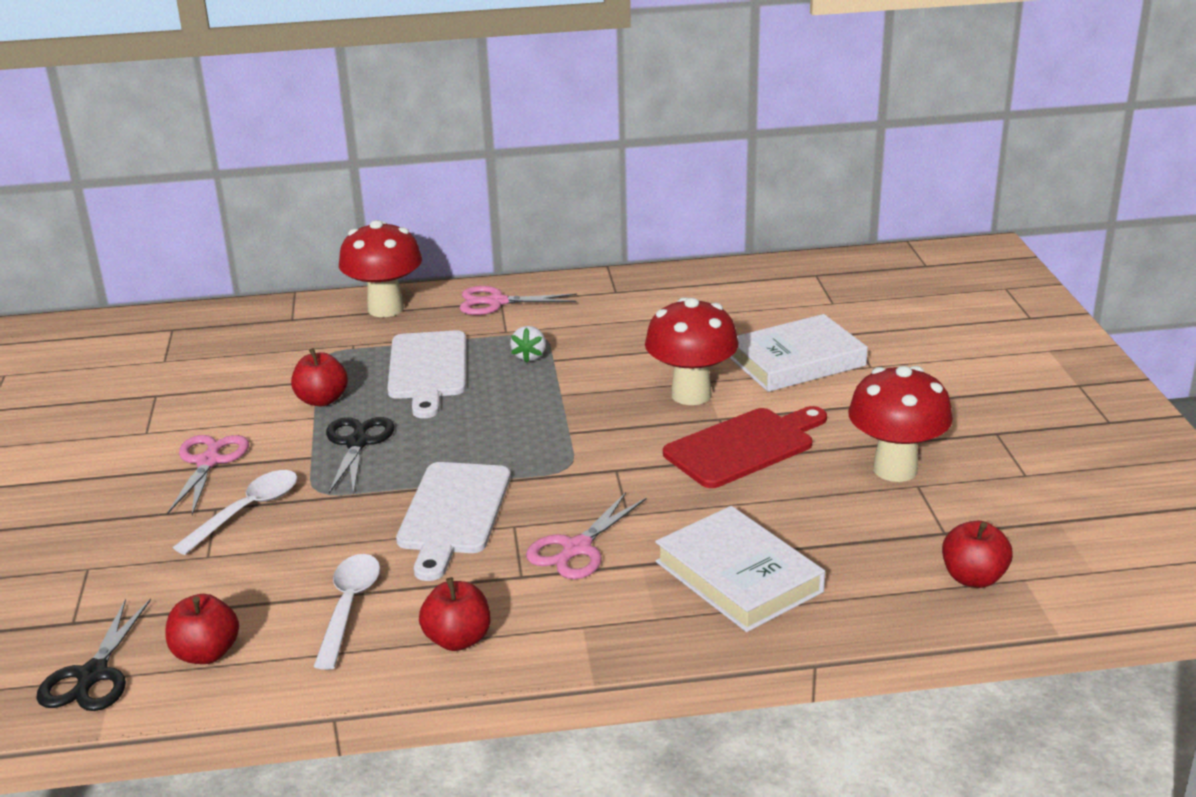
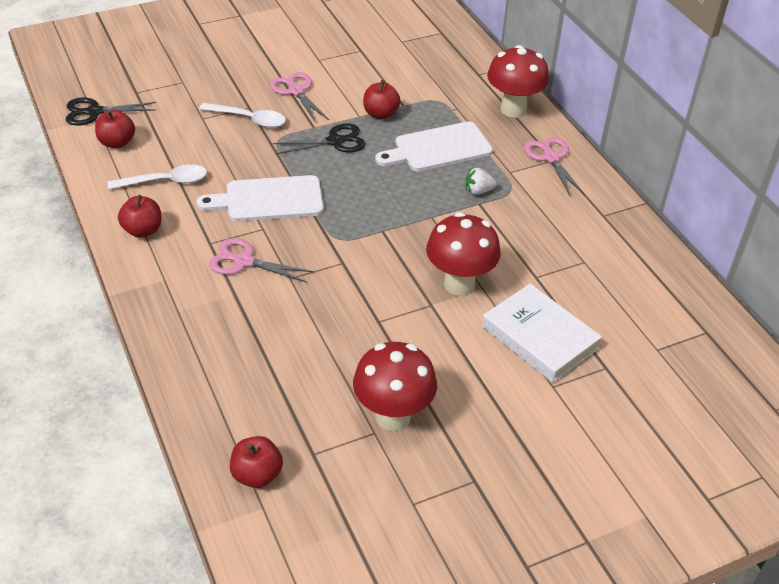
camera: 70 degrees right, 15 degrees up
pink scissors [167,435,249,515] -> pink scissors turned 105 degrees counterclockwise [270,72,329,123]
white book [655,506,825,632] -> none
red cutting board [663,406,827,488] -> none

